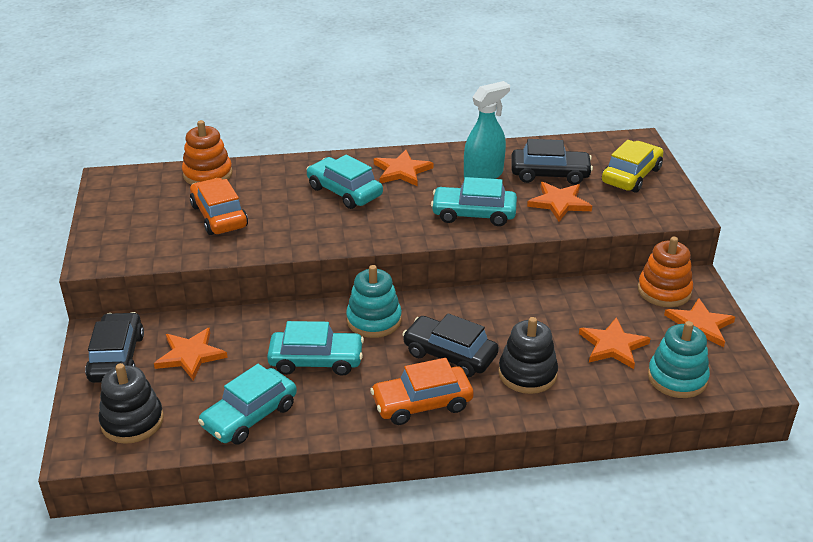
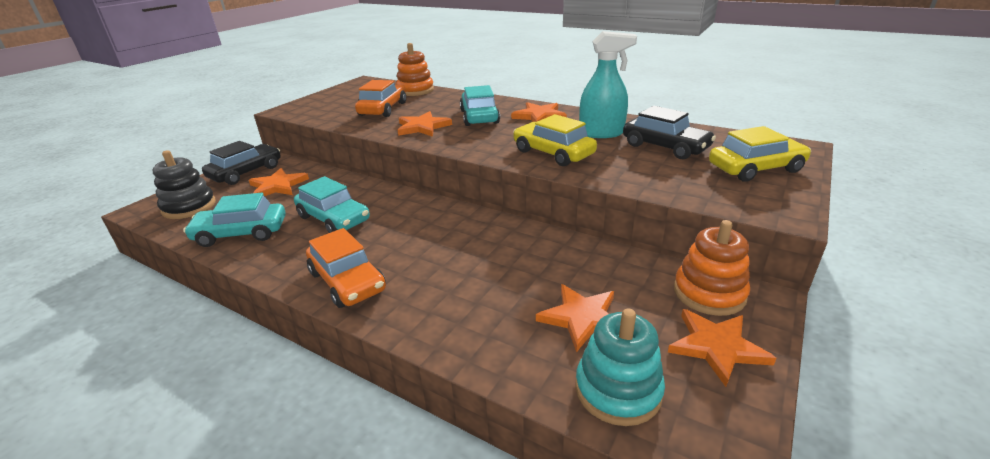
camera: 40 degrees right, 5 degrees down
turquoise stacking toy [346,265,402,338] -> none
orange car [370,358,474,425] -> orange car turned 150 degrees counterclockwise [306,228,386,308]
black car [402,313,499,377] -> none
turquoise car [431,177,517,226] -> yellow car [513,114,597,166]
black stacking toy [498,317,558,394] -> none
orange star [527,182,592,222] -> orange star moved to [398,111,452,137]

